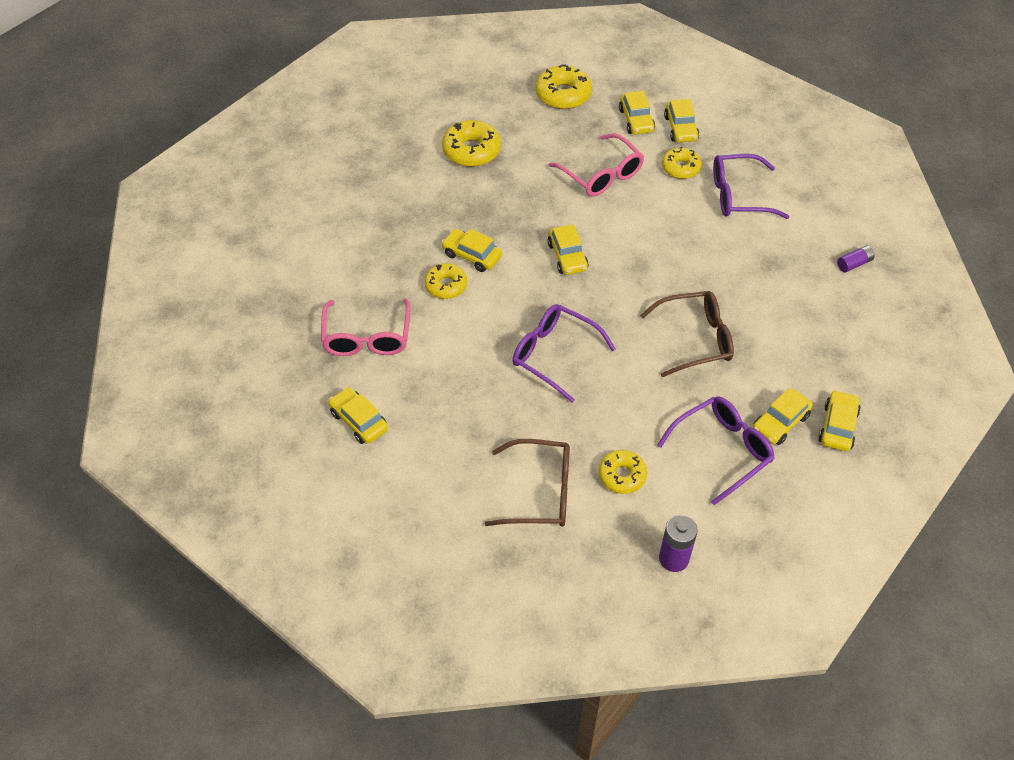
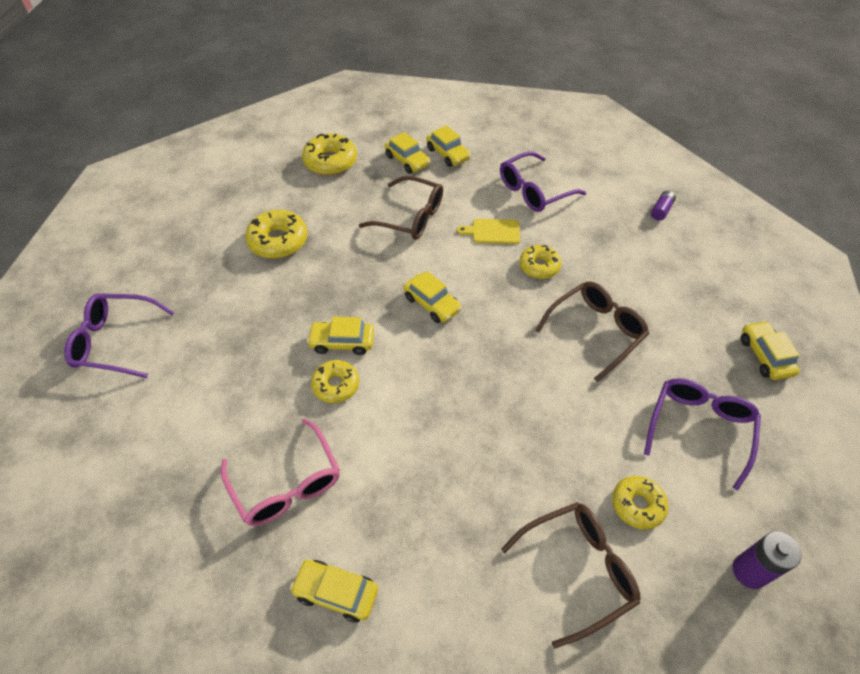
camera: 30 degrees left, 0 degrees up
purple glasses [512,304,616,403] -> purple glasses moved to [64,293,174,378]
pink glasses [549,133,644,197] -> brown glasses [359,176,443,240]
yellow donut [662,147,702,179] -> yellow donut moved to [519,245,561,279]
yellow car [753,388,813,445] -> none
none -> yellow cutting board [457,219,520,244]

